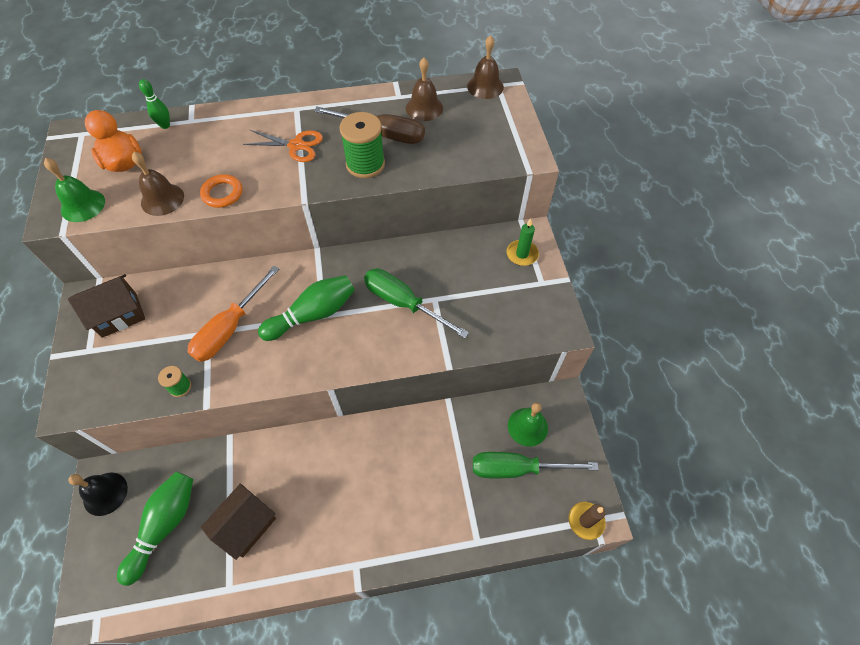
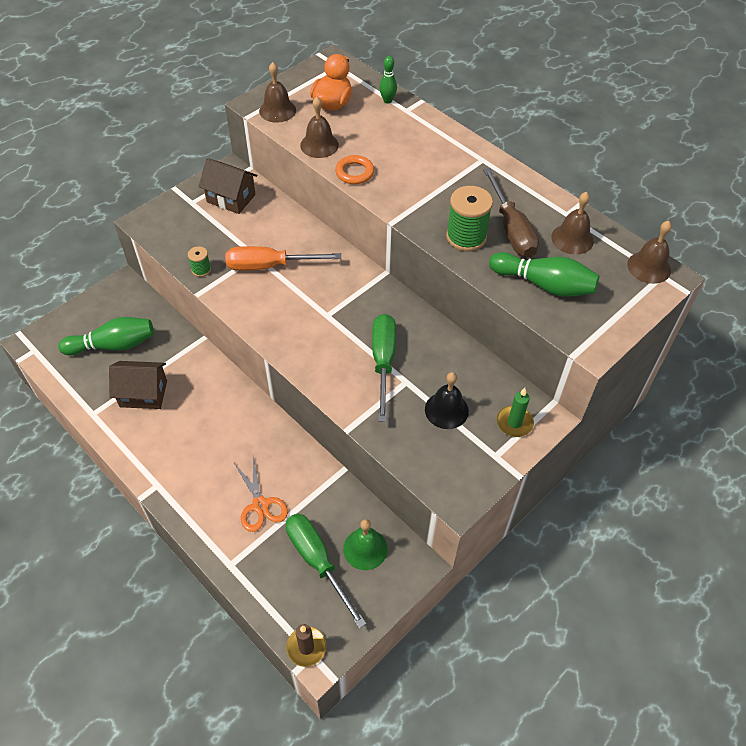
camera: 55 degrees right, 5 degrees down
green bell [44,158,105,222] -> brown bell [259,62,296,123]
black bell [68,473,128,516] -> black bell moved to [425,372,469,429]
orange scissors [243,130,323,162] -> orange scissors moved to [234,456,288,532]
green bowling pin [258,275,355,341] -> green bowling pin moved to [489,252,599,297]

